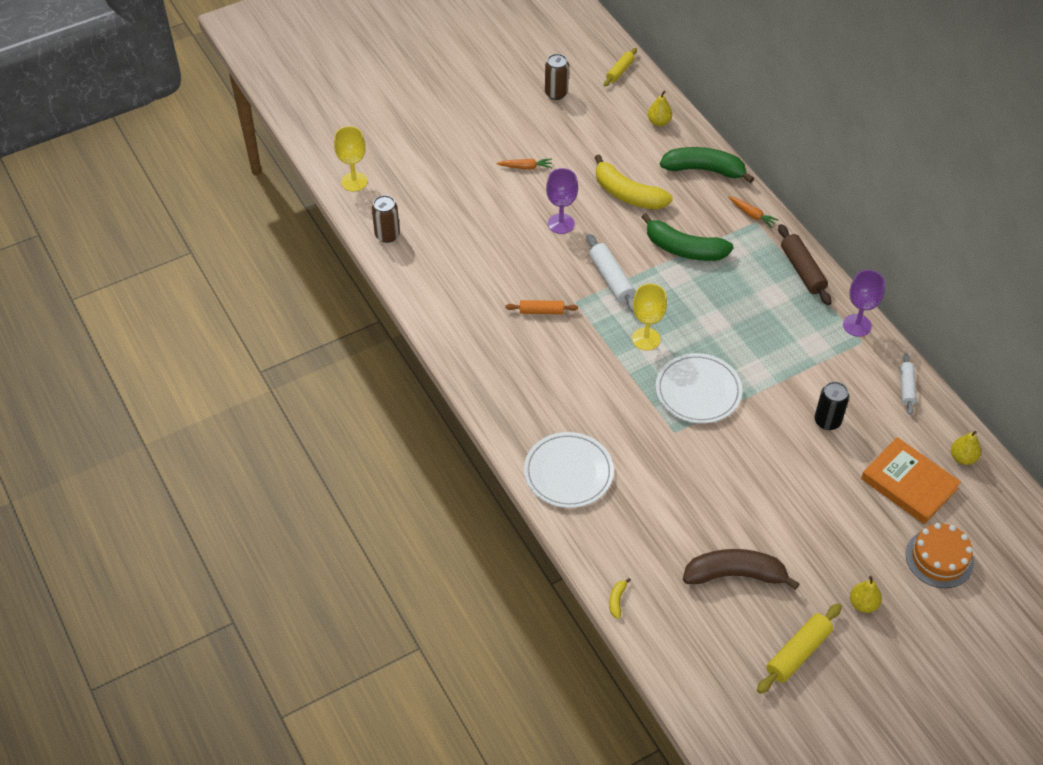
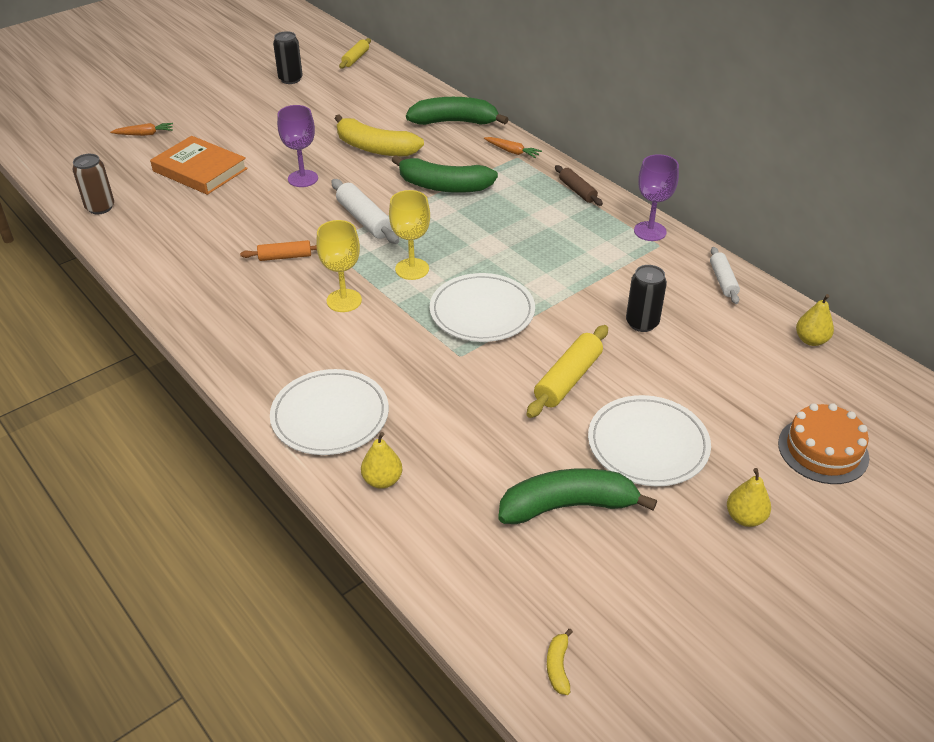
camera: 10 degrees left, 10 degrees down
yellow goblet [334,126,367,191] -> yellow goblet moved to [316,220,362,312]
orange carrot [496,158,552,169] -> orange carrot moved to [110,123,173,136]
brown can [545,54,569,100] -> black can [273,31,303,84]
yellow banana [609,578,631,619] -> yellow banana moved to [547,628,573,695]
yellow pear [648,91,672,126] -> yellow pear moved to [361,432,402,489]
brown banana [683,549,800,590] -> green banana [498,469,657,524]
yellow rolling pin [757,603,842,694] -> yellow rolling pin moved to [527,325,608,418]
brown rolling pin [778,224,832,305] -> brown rolling pin [555,165,603,206], size x0.65
orange book [861,437,961,524] -> orange book moved to [150,136,248,195]
none -> white plate [588,395,711,486]

